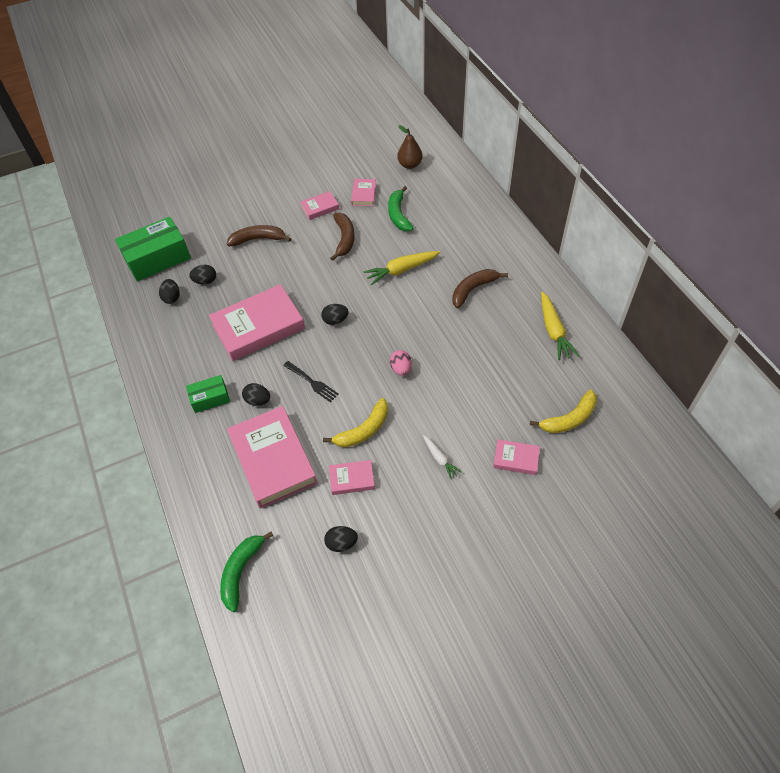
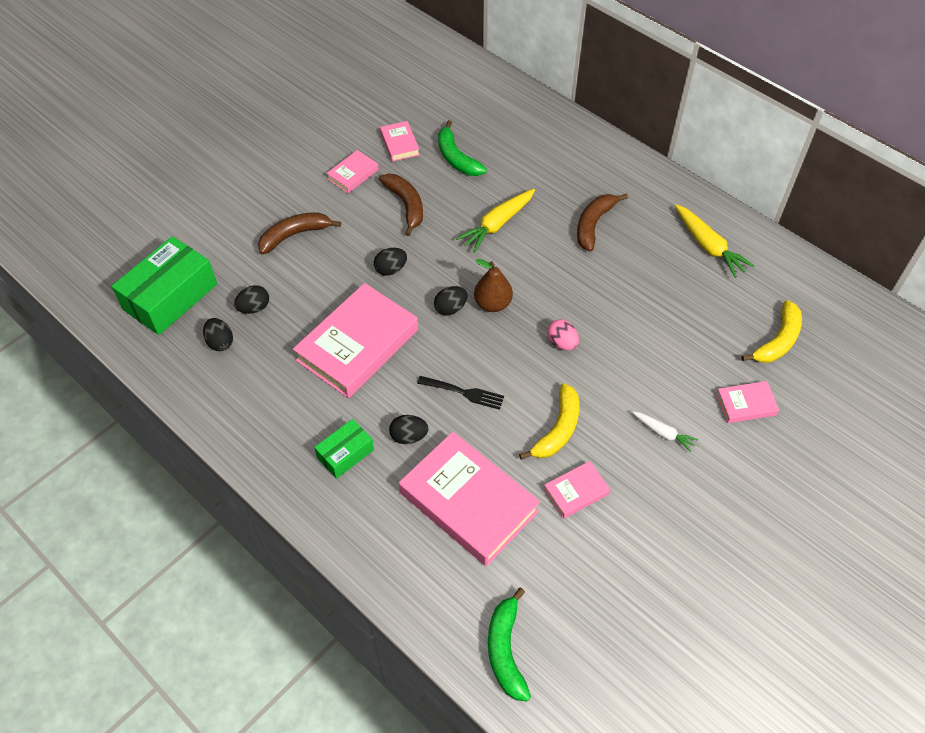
camera: 25 degrees left, 0 degrees up
black egg [324,526,358,552] -> black egg moved to [374,248,407,276]
brown pear [397,125,423,169] -> brown pear moved to [474,259,513,312]

